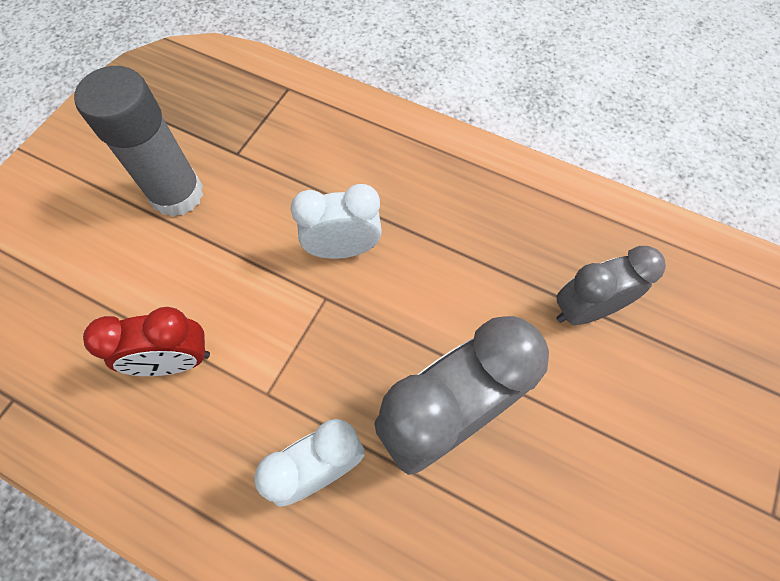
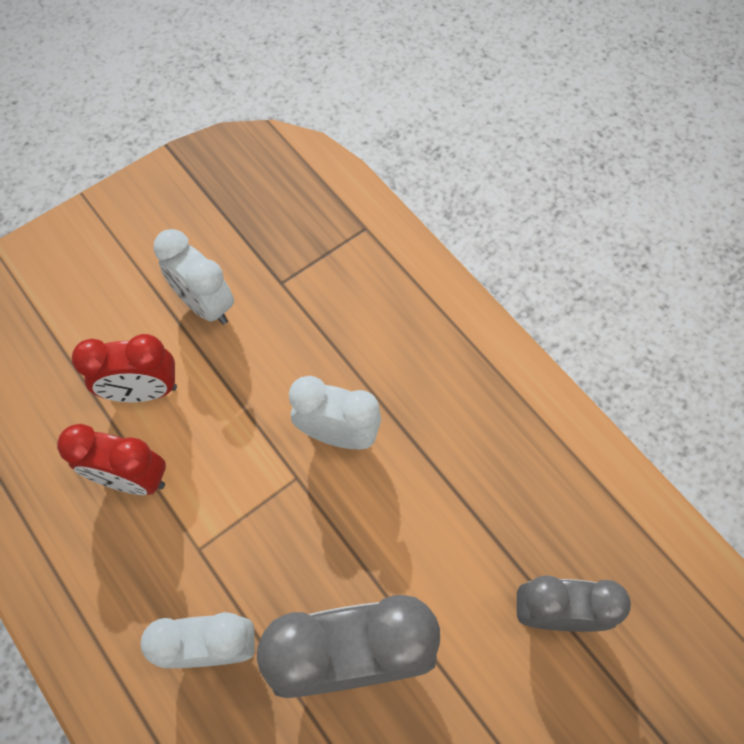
camera: 25 degrees right, 0 degrees up
grey glue stick [74,66,203,217] -> white clock [154,229,234,324]
none -> red clock [71,334,177,402]

